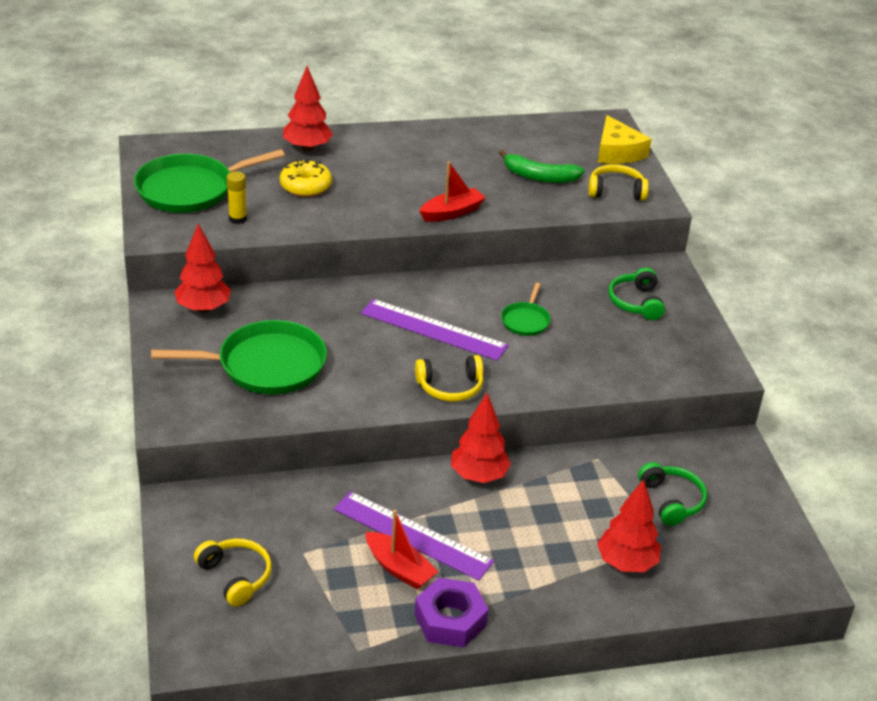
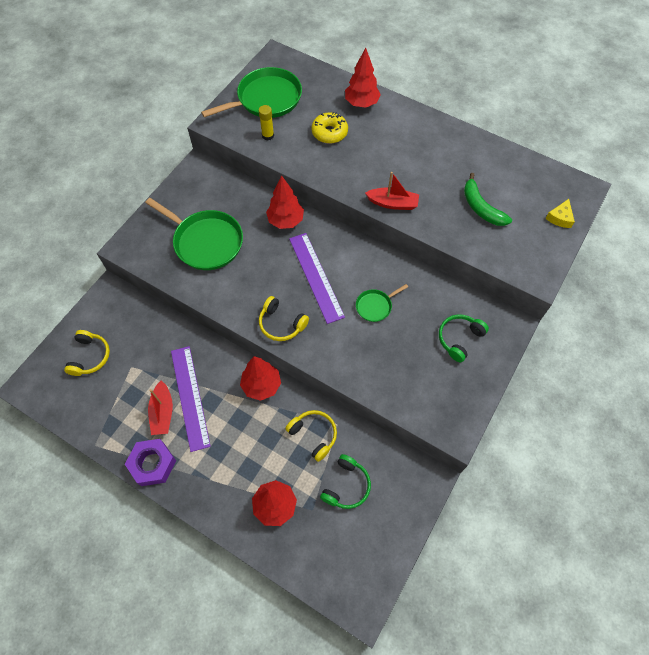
camera: 45 degrees right, 25 degrees up
green pan [134,149,285,213] -> green pan turned 135 degrees clockwise [201,67,302,118]
red tree [174,224,231,313] -> red tree moved to [266,175,304,229]
yellow headphones [588,164,649,201] -> yellow headphones moved to [285,410,337,462]
yellow cheese [598,115,651,164] -> yellow cheese [545,199,575,228], size x0.60

